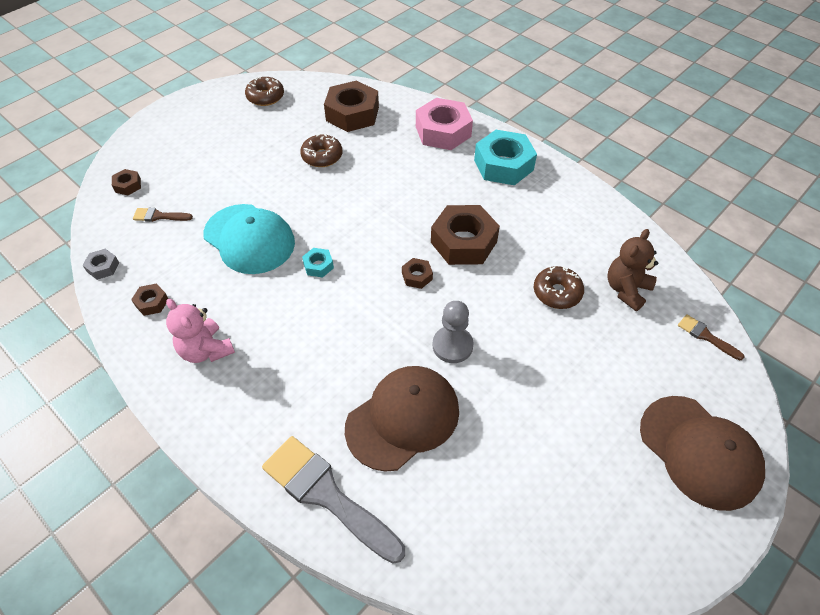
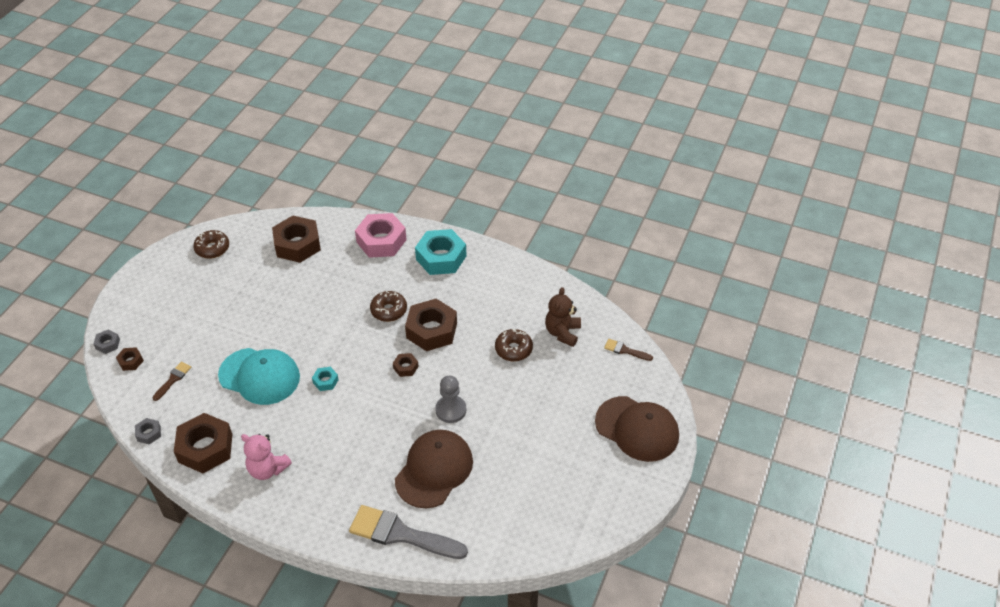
camera: 20 degrees left, 5 degrees down
brown nut [131,284,168,316] -> brown nut [174,413,232,473], size x2.19
brown brush [133,208,193,222] -> brown brush turned 135 degrees clockwise [152,362,191,401]
brown donut [300,134,342,167] -> brown donut moved to [370,291,407,322]
none -> grey nut [93,329,120,354]

